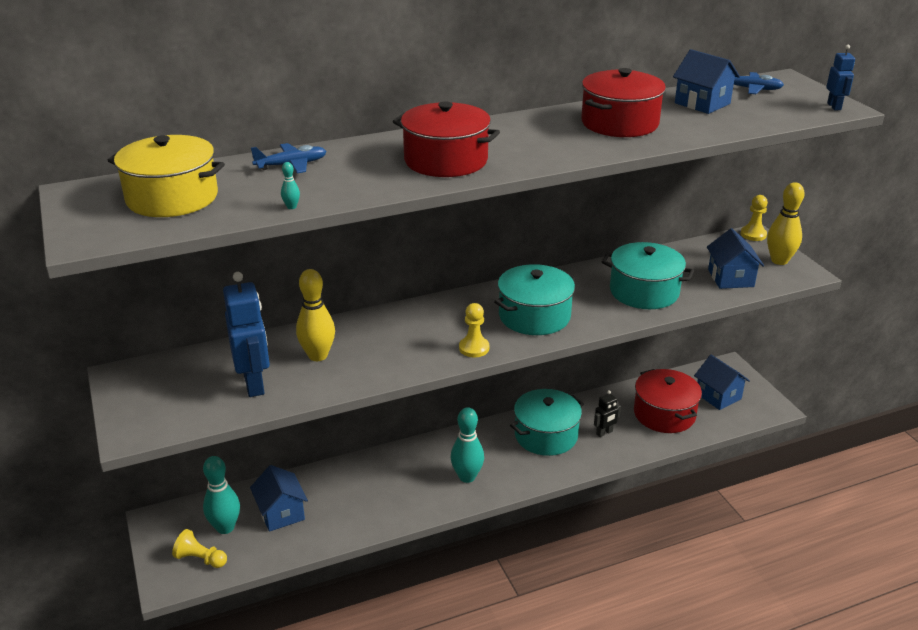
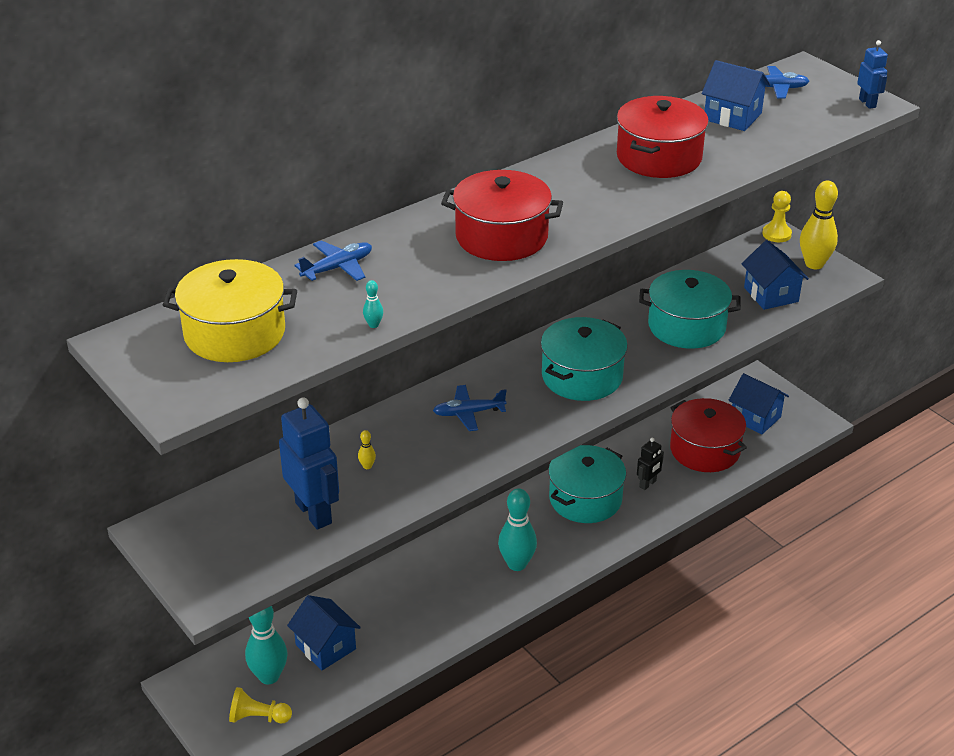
camera: 15 degrees left, 5 degrees up
yellow bowling pin [296,269,335,361] -> yellow bowling pin [358,430,376,469], size x0.41
yellow pawn [459,303,490,357] -> none
none -> blue plane [433,385,507,431]

